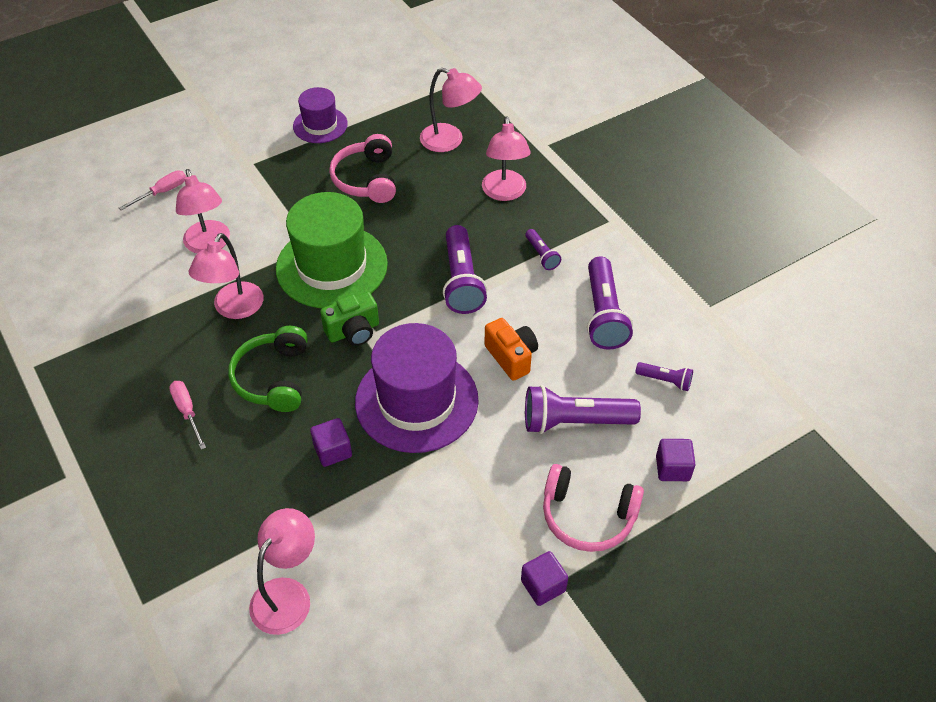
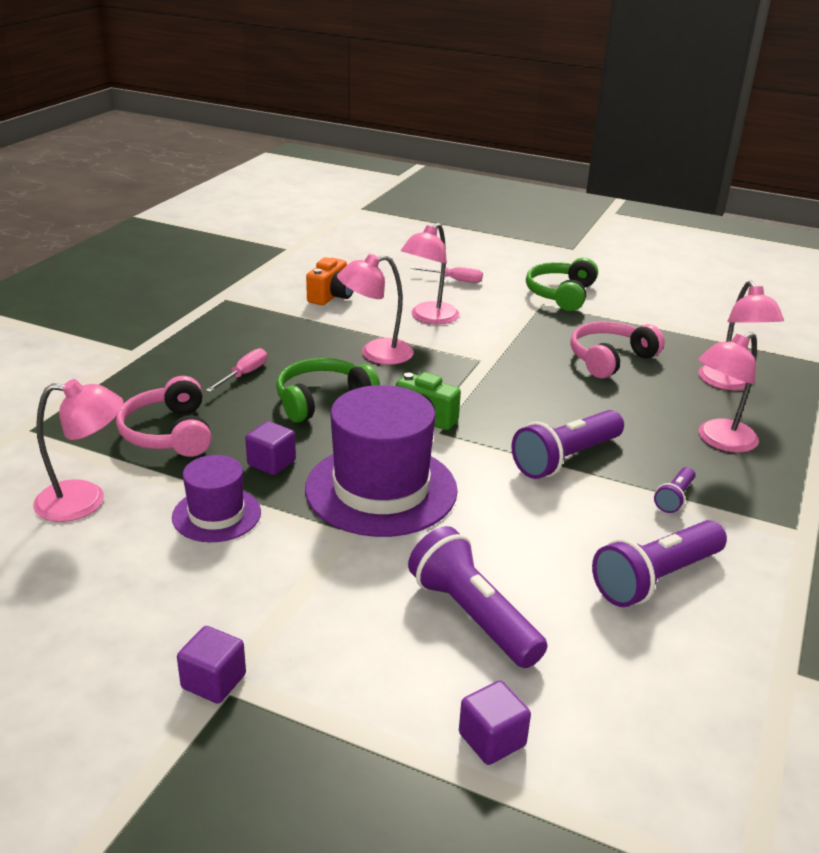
camera: 55 degrees right, 20 degrees down
green hat [276,192,388,308] -> none
purple hat [293,87,348,143] -> purple hat moved to [172,455,261,542]
orange camera [485,318,538,381] -> orange camera moved to [306,257,353,305]
pink headphones [543,464,644,552] -> pink headphones moved to [116,376,211,457]
purple flashlight [636,362,693,391] -> none
none -> green headphones [526,258,598,311]

